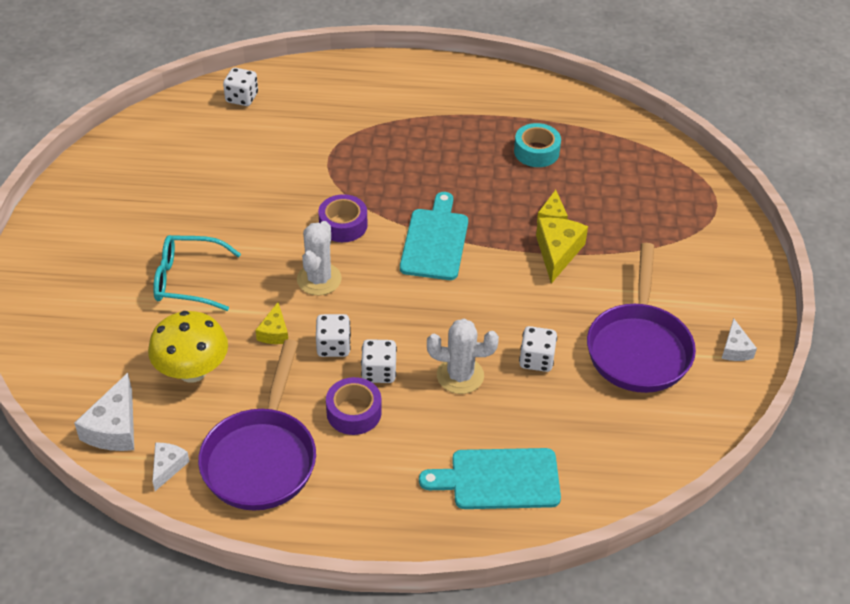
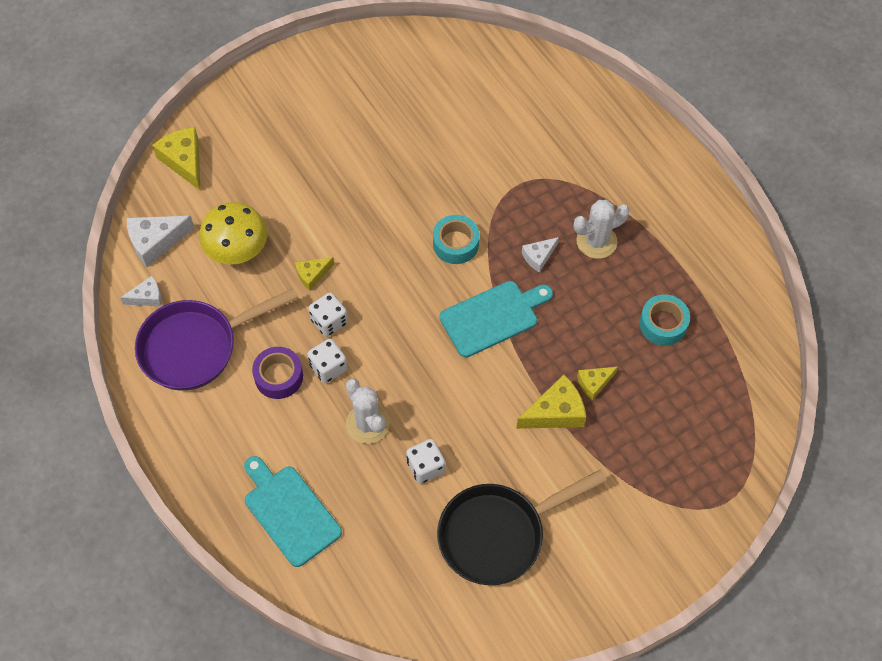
camera: 55 degrees right, 15 degrees up
turquoise glasses [153,235,241,311] -> none
white dice [223,68,258,106] -> none
white cactus [297,221,342,295] -> white cactus moved to [574,200,630,259]
purple tape [318,194,368,242] -> turquoise tape [433,215,479,264]
purple pan [587,243,696,393] -> black pan [437,469,607,585]
white cheese [722,318,757,361] -> white cheese moved to [522,237,559,272]
none -> yellow cheese [152,127,200,190]

